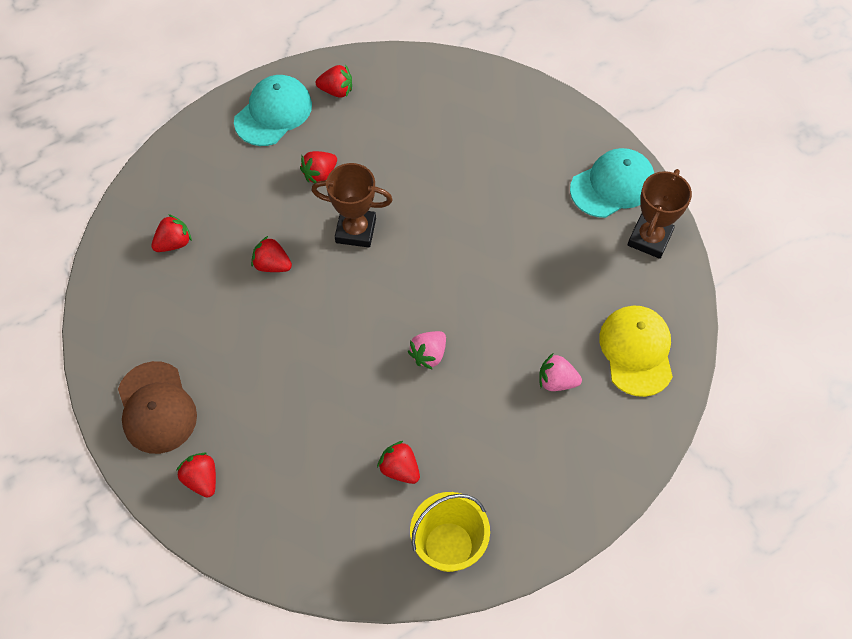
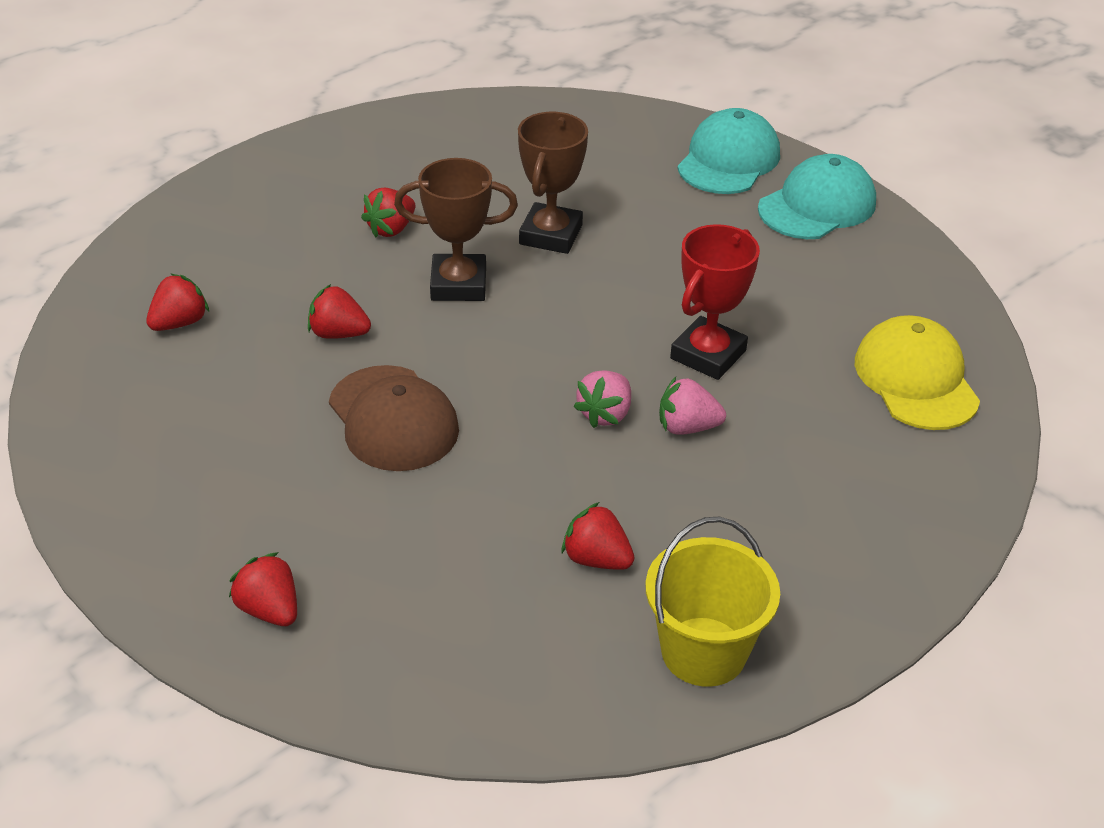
camera: 10 degrees left, 20 degrees down
brown cap [118,361,197,454] -> brown cap moved to [329,365,459,471]
turquoise cap [234,75,312,146] -> turquoise cap moved to [677,108,780,194]
red strawberry [316,64,352,98] -> none
pink strawberry [539,354,582,391] -> pink strawberry moved to [659,377,726,435]
brown trophy [627,169,692,259] -> brown trophy moved to [518,112,588,254]
none -> red trophy [670,224,760,380]

